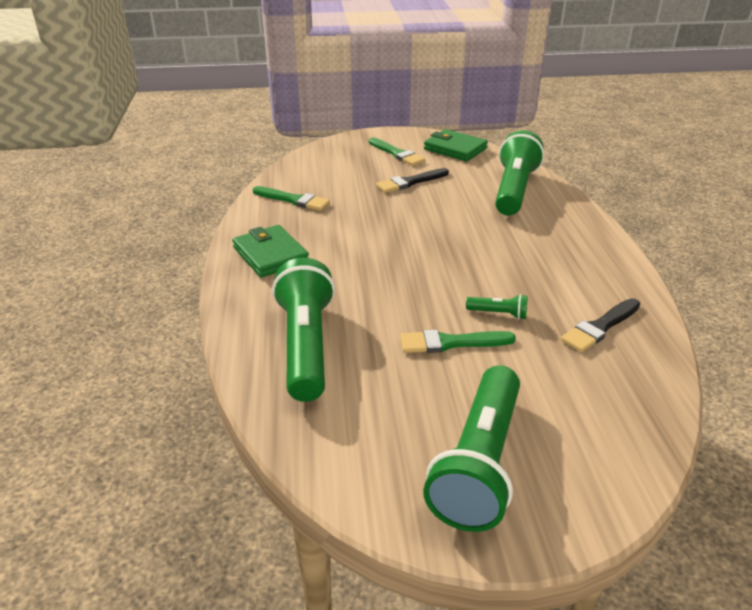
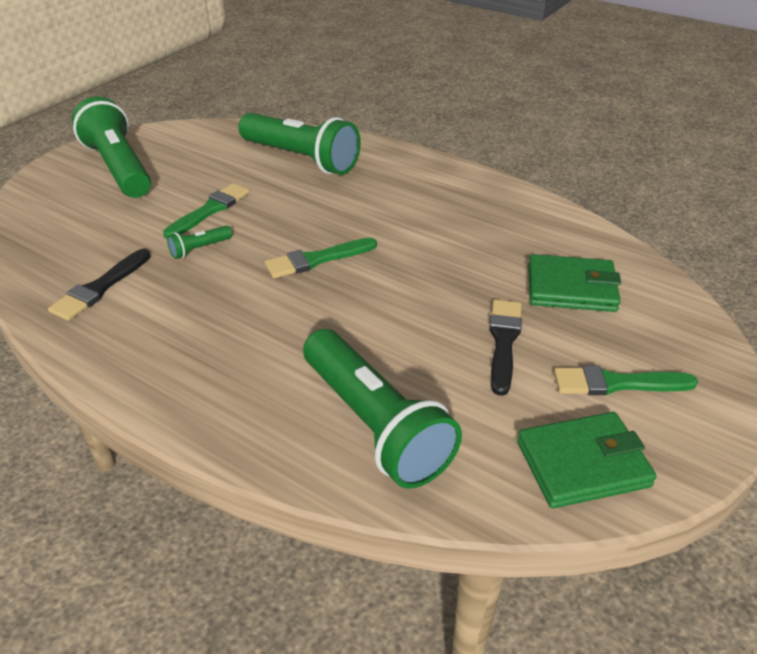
camera: 130 degrees right, 5 degrees up
green wallet [232,225,309,277] -> green wallet moved to [528,254,621,312]
green brush [253,186,330,211] -> green brush moved to [265,238,377,278]
black brush [561,298,640,352] -> black brush turned 150 degrees counterclockwise [48,249,151,321]

